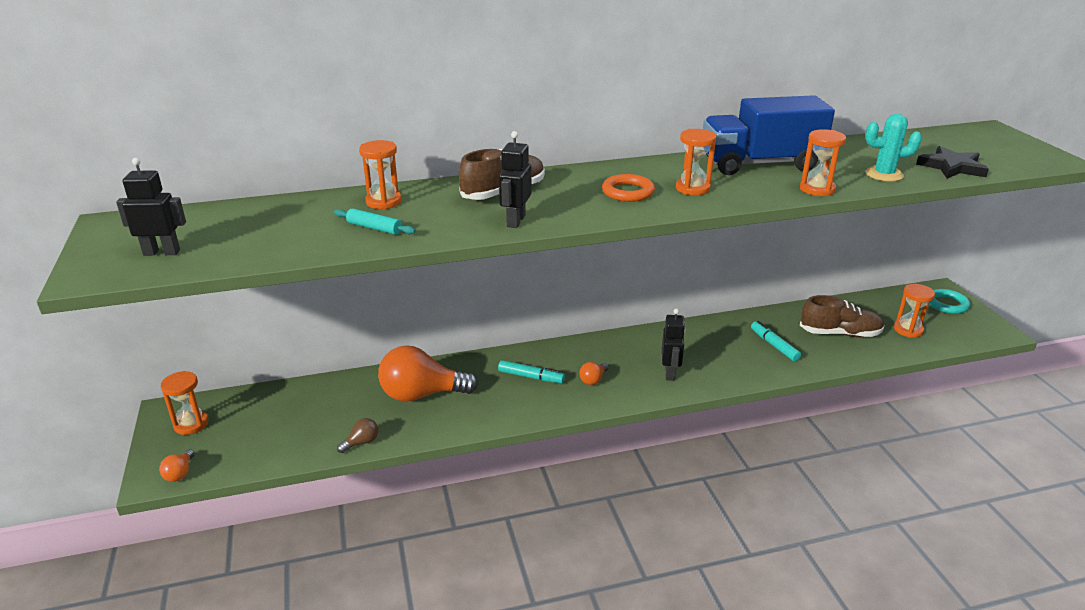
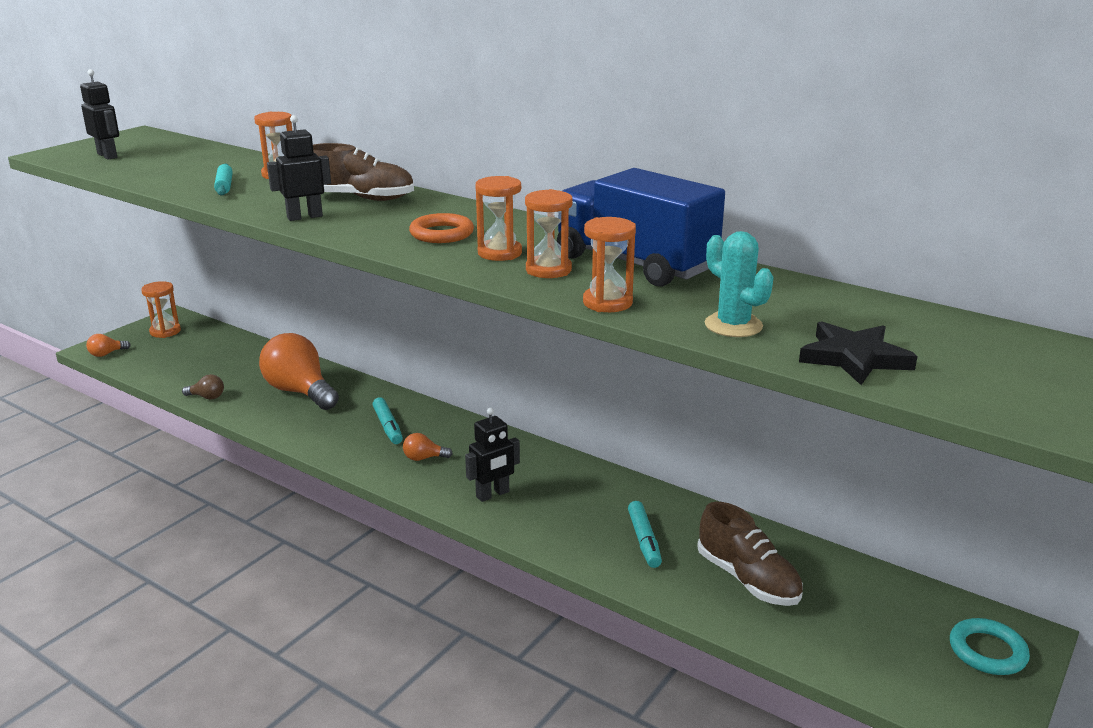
camera: 50 degrees right, 5 degrees down
turquoise marker [751,321,801,362] -> turquoise marker turned 150 degrees clockwise [628,501,662,568]
orange hourglass [894,284,935,338] -> orange hourglass moved to [525,189,573,278]

